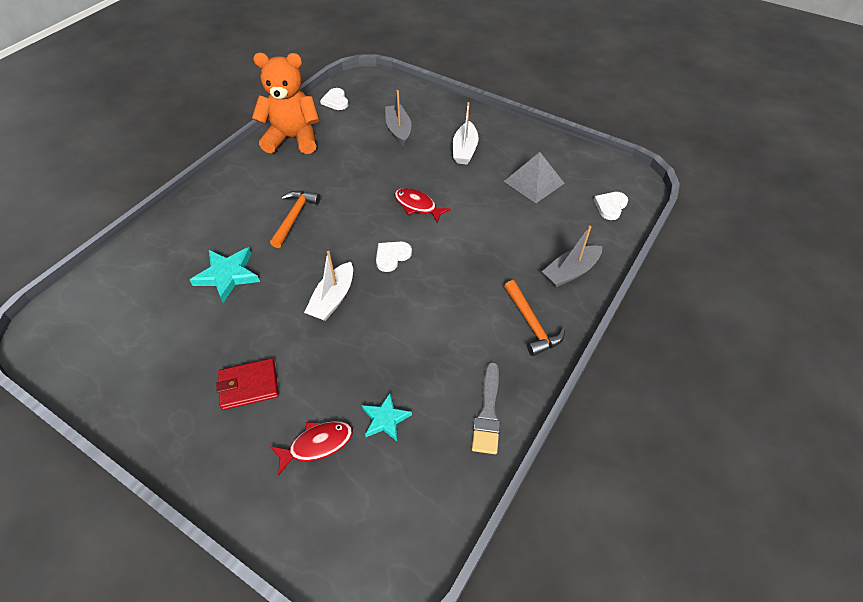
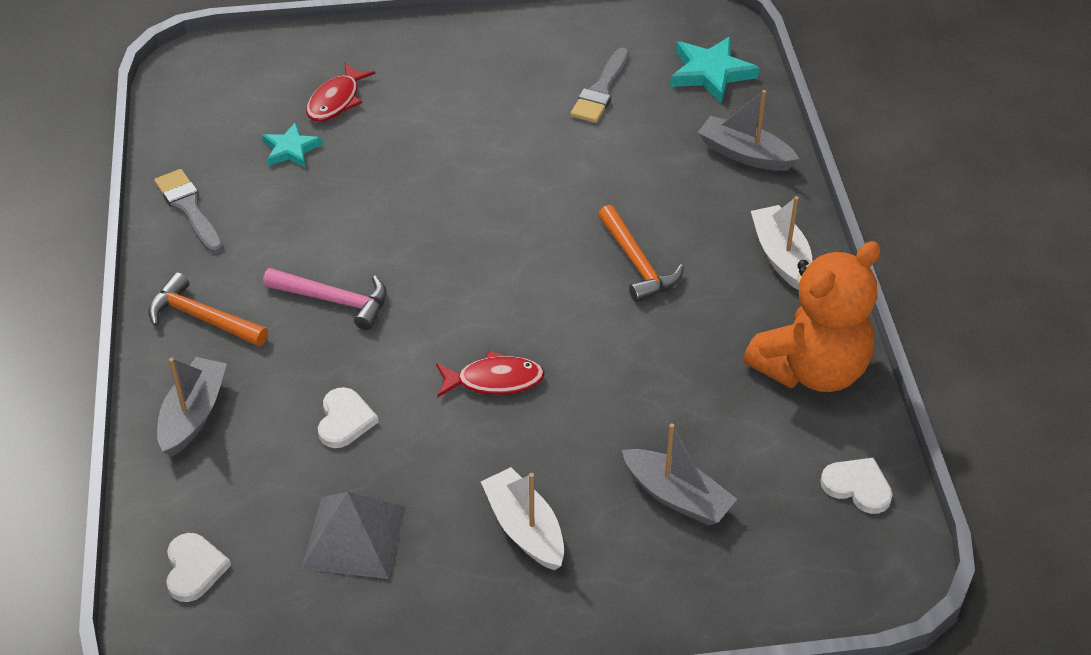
camera: 140 degrees right, 5 degrees down
turquoise star [190,247,260,303] -> turquoise star moved to [670,36,759,104]
red wallet [216,358,279,410] -> none
white boat [304,251,353,321] -> white boat moved to [751,196,813,290]
white heart [376,241,412,272] -> white heart moved to [318,387,379,448]
none -> pink hammer [263,268,387,330]
none -> grey brush [570,48,629,123]
none -> grey boat [698,90,799,171]

